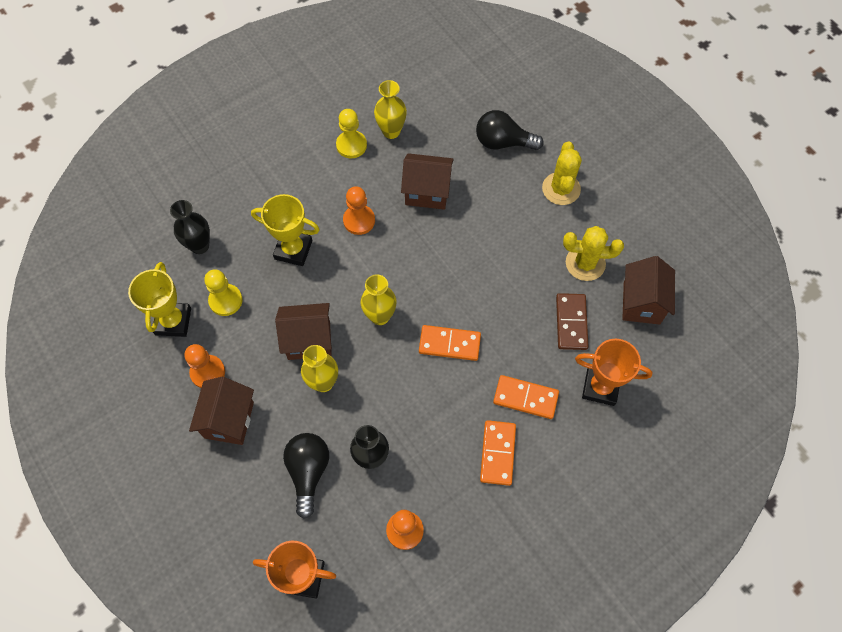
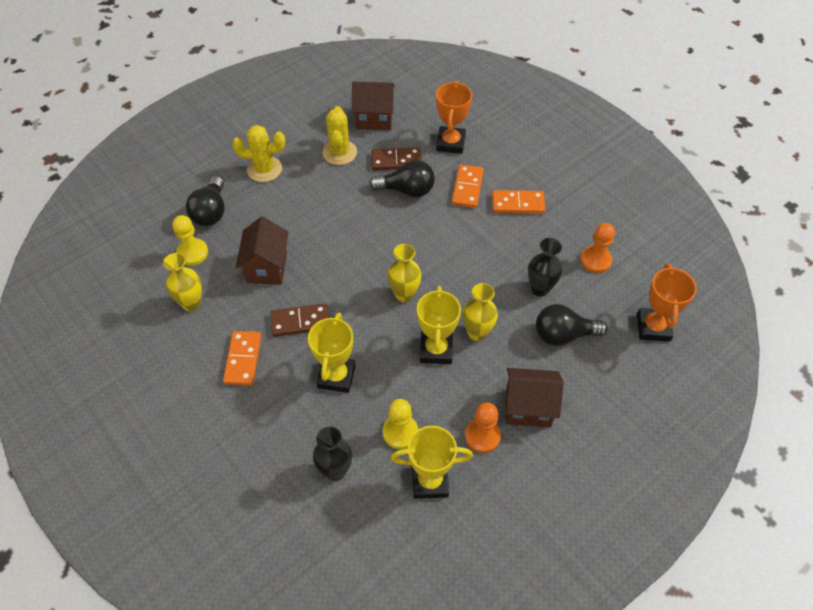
camera: 95 degrees left, 10 degrees down
brown house [275,303,332,360] -> yellow trophy [417,286,461,364]
yellow pawn [336,109,367,158] -> yellow pawn moved to [172,215,208,266]
orange pawn [343,186,375,235] -> brown domino [270,303,329,337]
orange domino [419,325,481,361] -> orange domino moved to [223,331,262,385]
none -> black light bulb [369,160,435,197]

